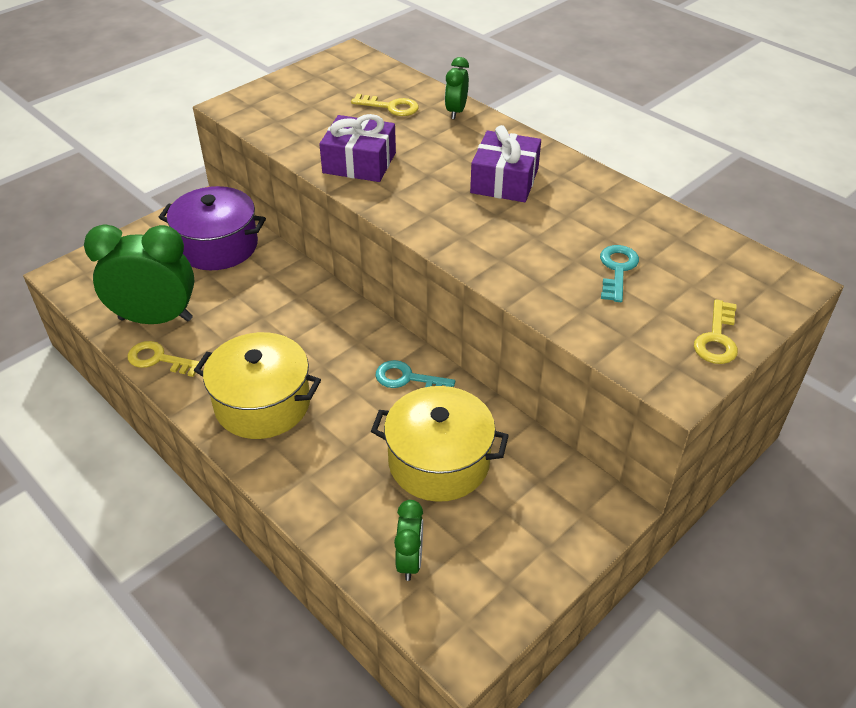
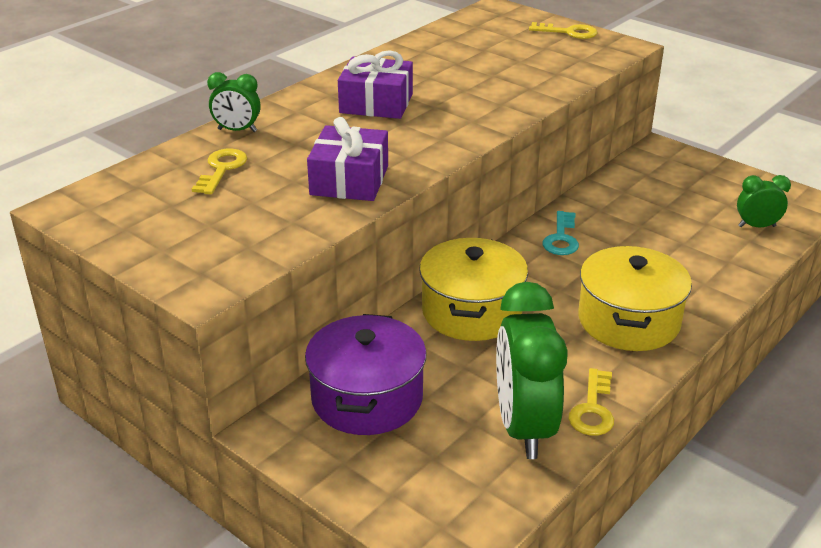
camera: 95 degrees left, 10 degrees down
yellow pot [371,386,509,502] -> yellow pot moved to [419,238,528,341]
turquoise key [600,245,639,302] -> none

